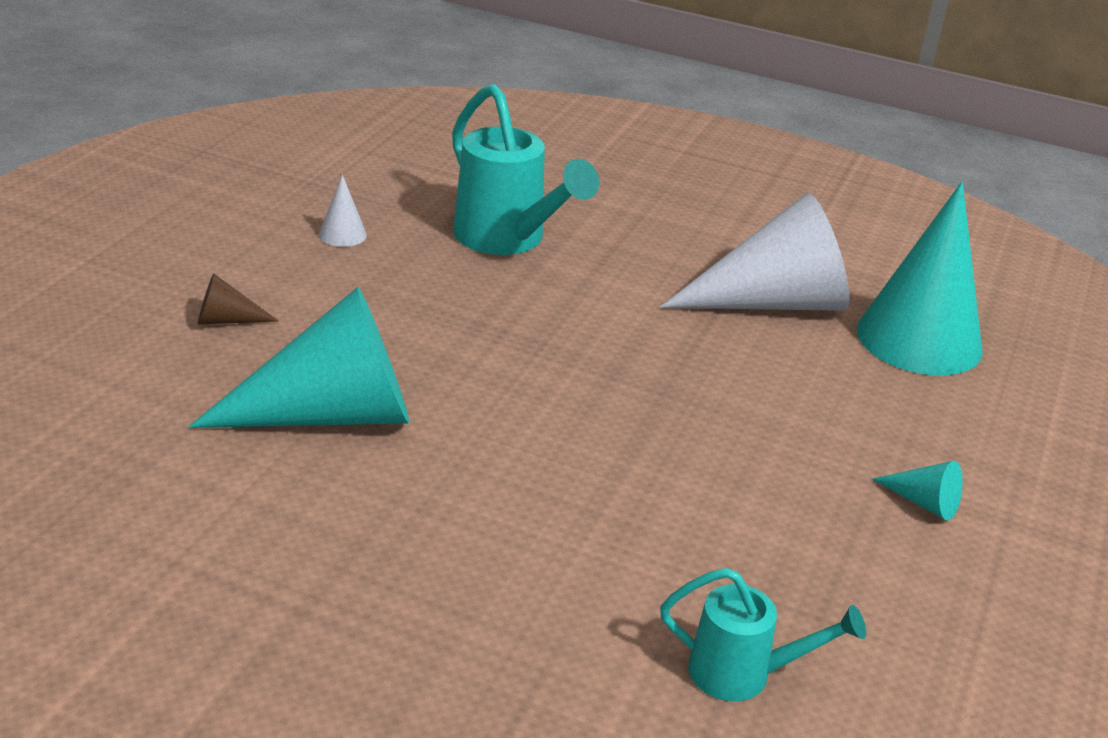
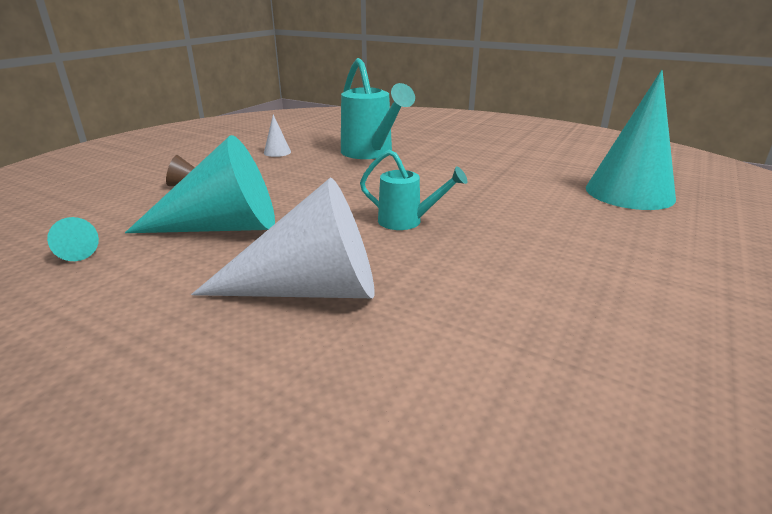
camera: 10 degrees right, 5 degrees down
white cone [660,193,849,311] -> white cone moved to [191,178,375,298]
turquoise watering can [660,568,866,701] -> turquoise watering can moved to [360,150,467,230]
turquoise cone [872,461,963,521] -> turquoise cone moved to [47,217,99,261]

